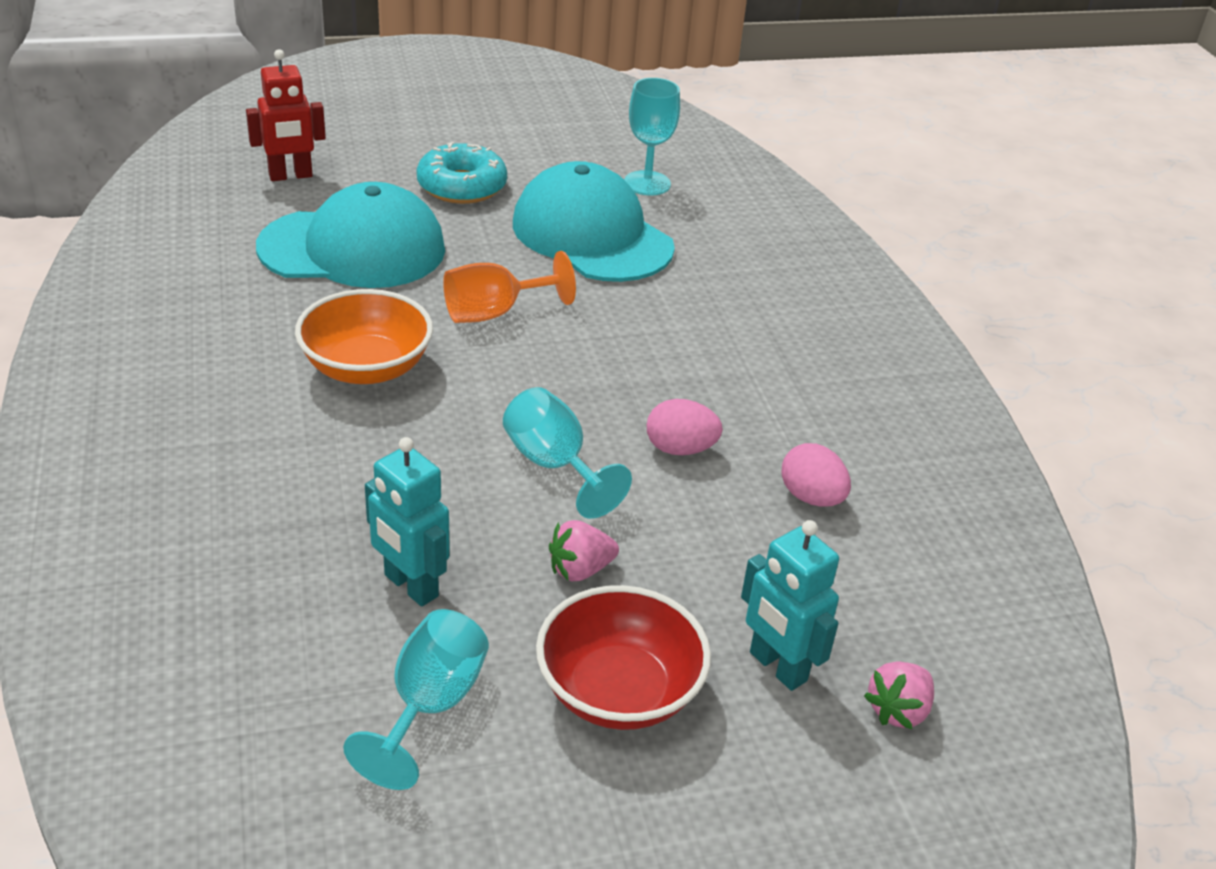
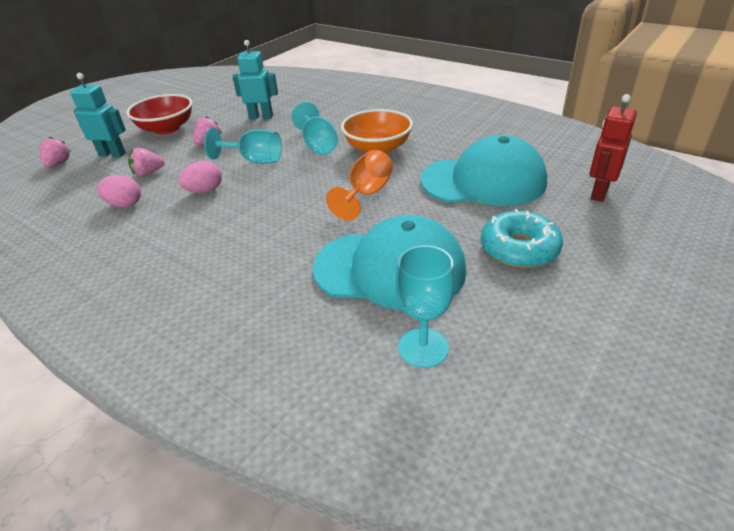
camera: 145 degrees right, 0 degrees up
turquoise cap [256,182,445,288] -> turquoise cap turned 135 degrees counterclockwise [420,135,547,206]
turquoise goblet [343,609,489,790] -> turquoise goblet moved to [291,102,338,155]
none -> pink strawberry [128,148,165,176]

